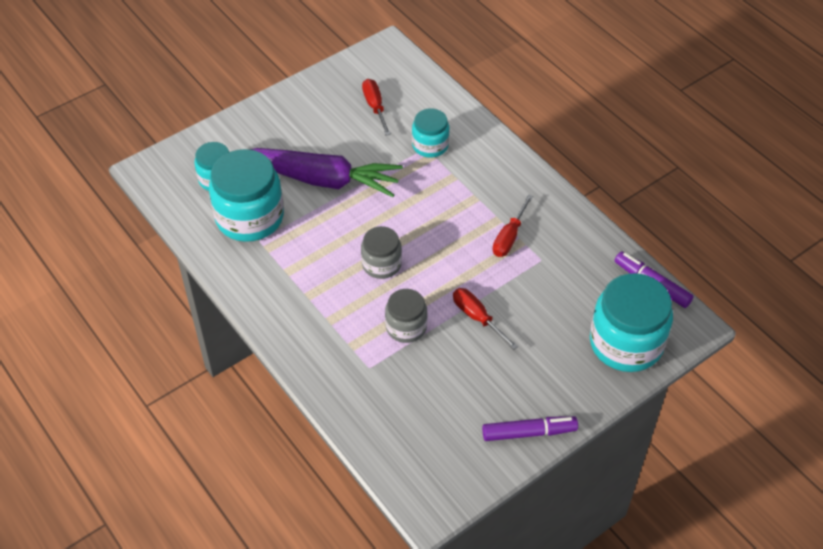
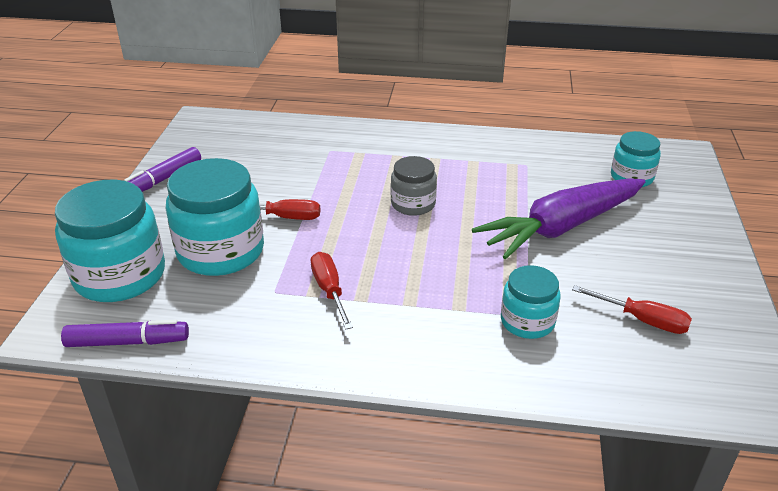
camera: 135 degrees right, 15 degrees down
turquoise jar [209,149,284,242] -> turquoise jar moved to [166,158,264,276]
grey jar [385,289,428,343] -> none

